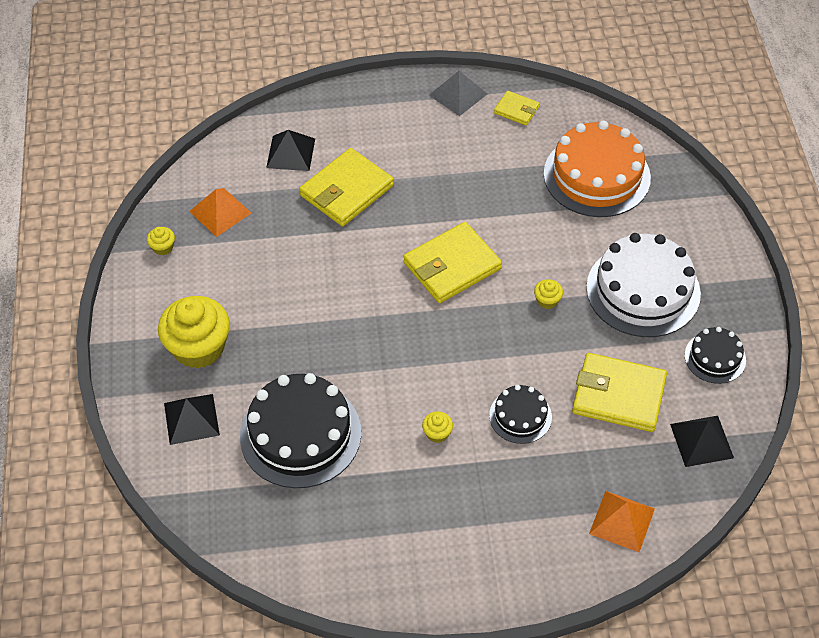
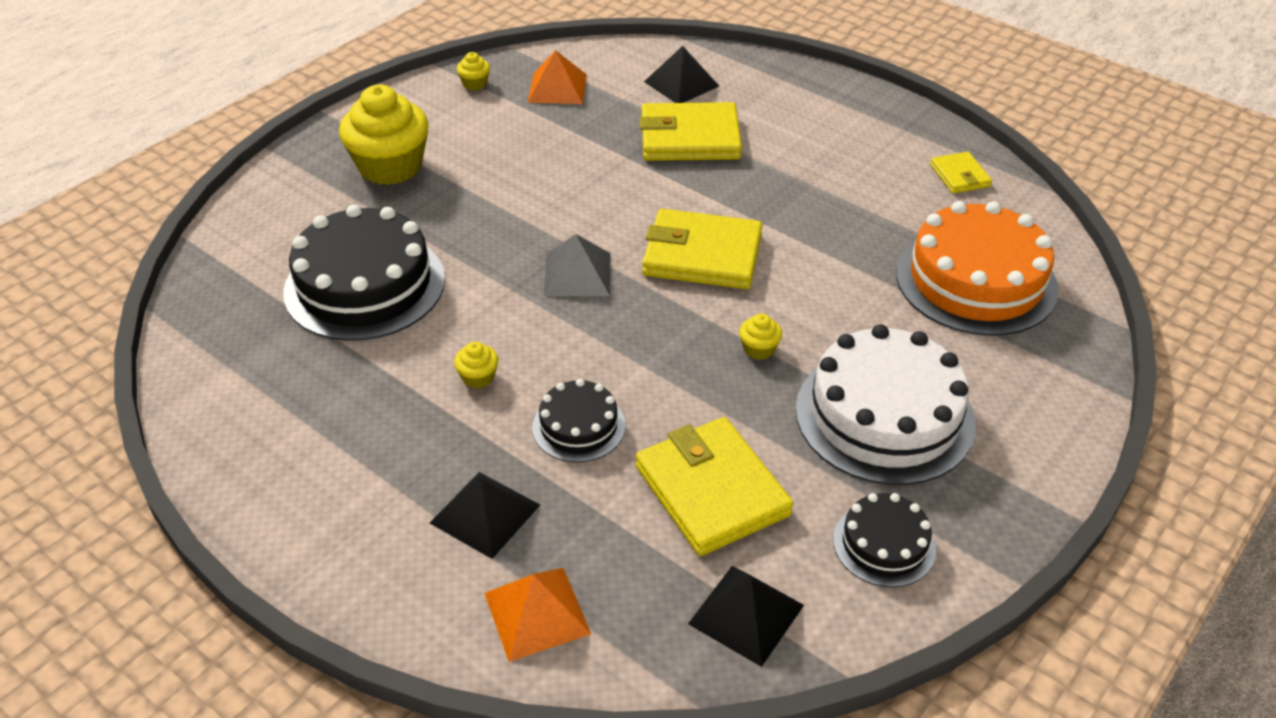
camera: 45 degrees right, 10 degrees down
black pyramid [164,394,220,445] -> black pyramid moved to [430,472,540,559]
grey pyramid [429,71,487,116] -> grey pyramid moved to [544,234,611,296]

